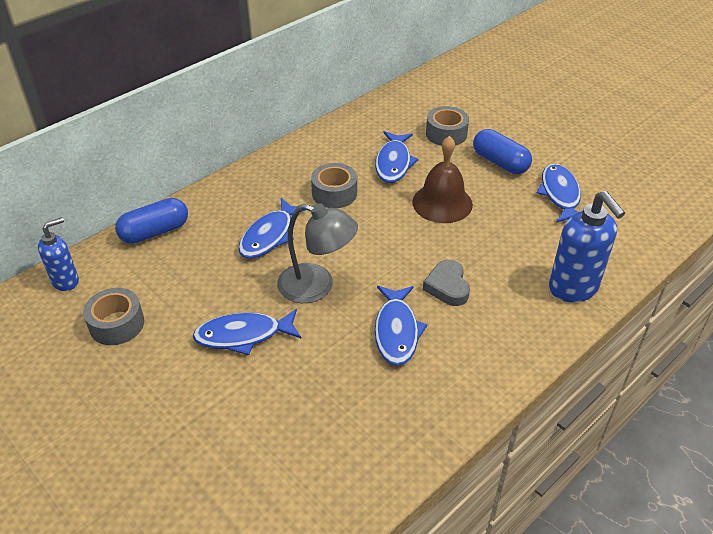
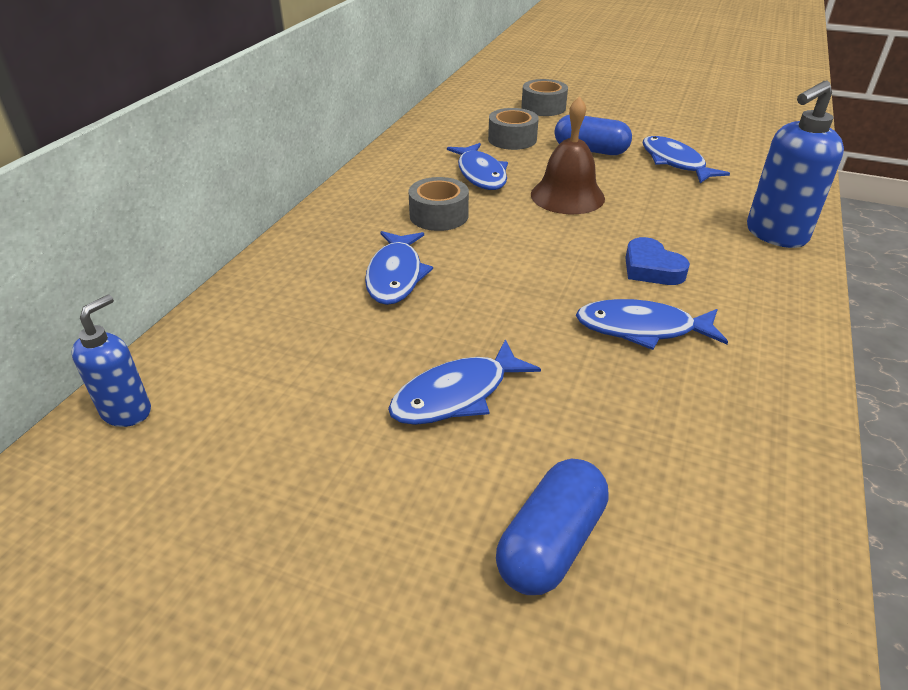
camera: 25 degrees left, 5 degrees down
grey tape [83,288,144,345] -> grey tape moved to [521,79,568,116]
blue capsule [115,198,188,244] -> blue capsule moved to [496,459,608,595]
grey lamp [277,203,358,303] -> none
blue fish [375,286,427,366] -> blue fish turned 120 degrees clockwise [576,299,728,350]
grey heart [423,260,470,306] -> blue heart [625,237,690,285]
blue soap dispenser [549,191,625,302] -> blue soap dispenser turned 105 degrees clockwise [747,81,844,248]

